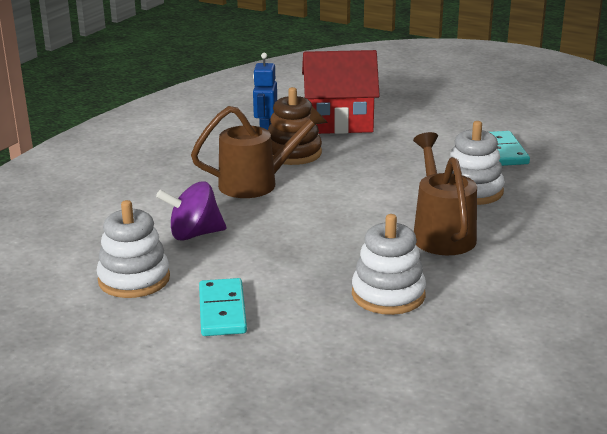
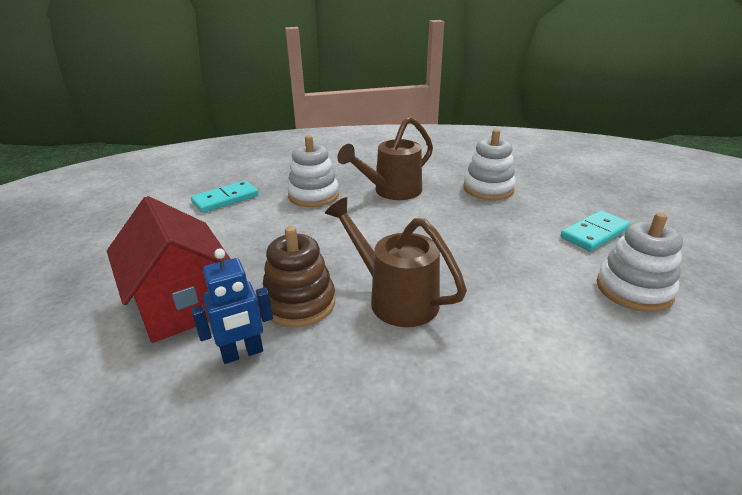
camera: 120 degrees left, 5 degrees up
purple spinning top [156,181,226,241] -> none

